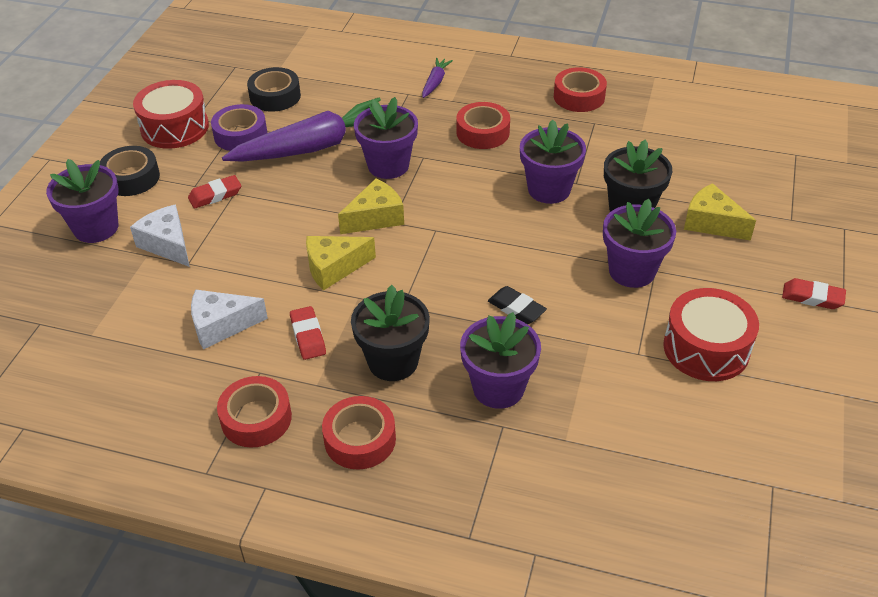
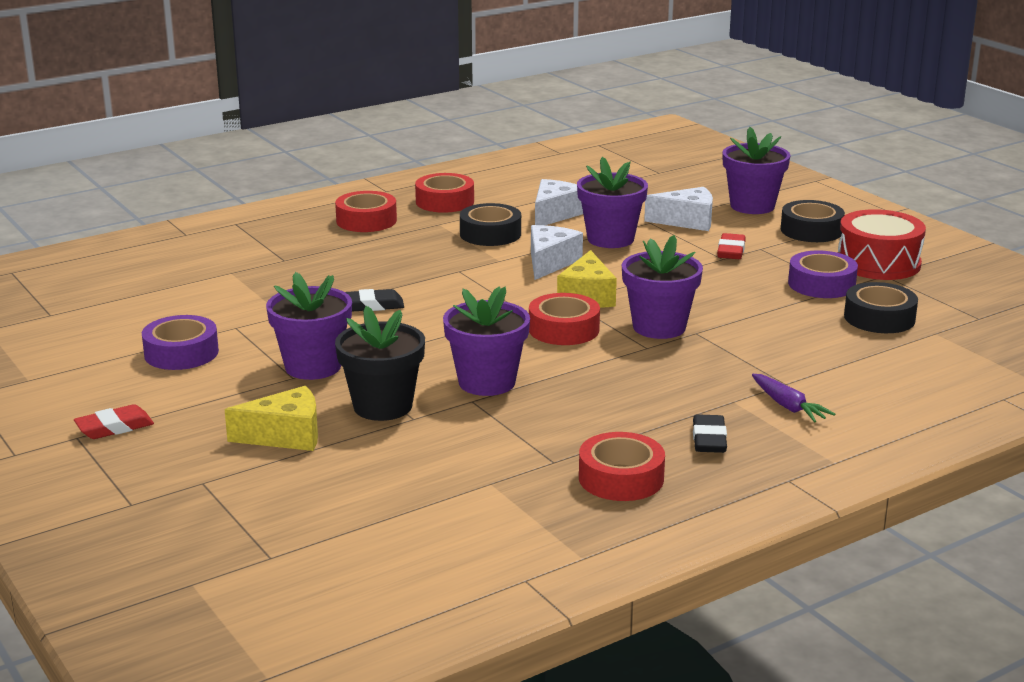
camera: 130 degrees right, 20 degrees down
purple carrot [222,98,381,161] -> none
red eraser [290,306,326,360] -> black tape [460,203,521,246]
yellow cheese [306,236,376,291] -> white cheese [531,225,583,280]
black flower pot [351,285,430,381] -> none
red tape [456,102,510,149] -> red tape moved to [529,293,600,345]
purple flower pot [460,312,541,409] -> purple flower pot moved to [577,157,648,248]
red drum [663,288,759,381] -> purple tape [142,315,219,370]
none -> black eraser [693,414,727,453]

